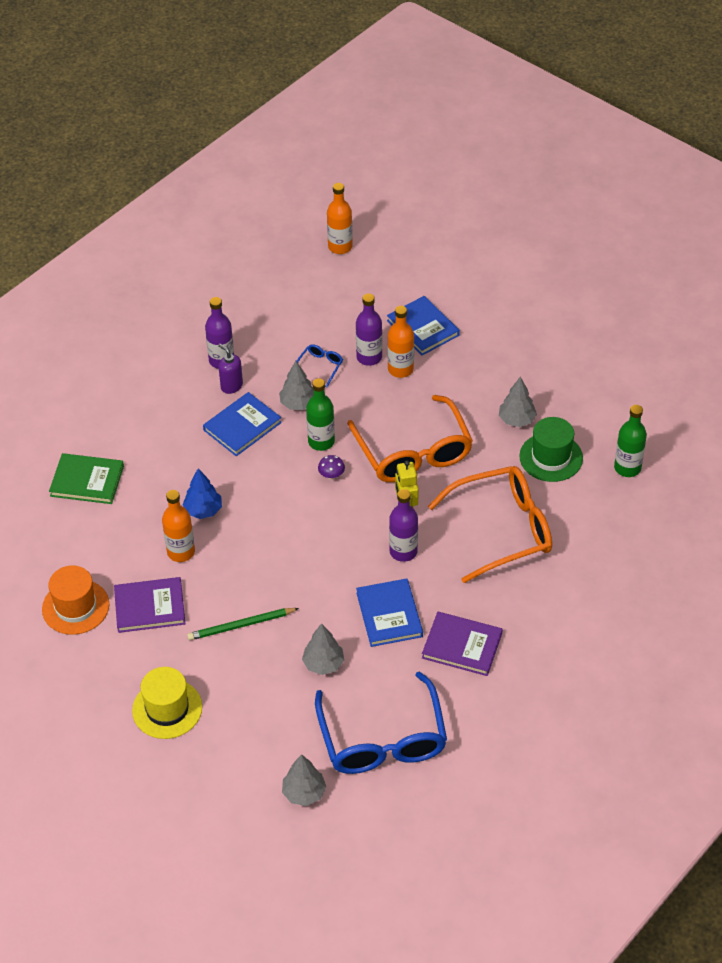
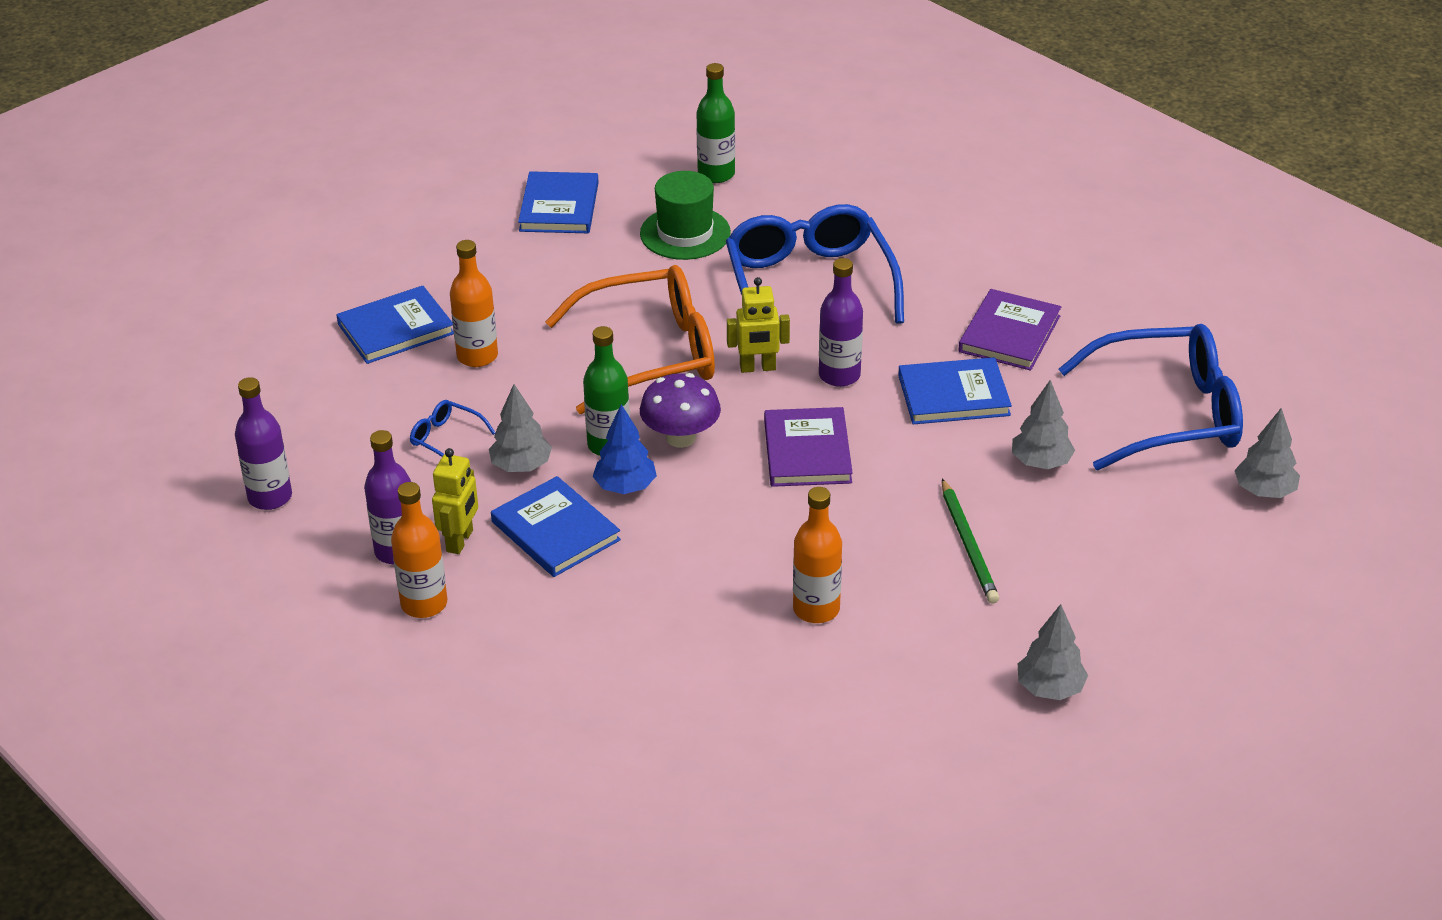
camera: 85 degrees left, 10 degrees down
orange hat [42,565,109,635] -> none
green book [49,453,124,504] -> none
purple book [114,577,186,633] -> purple book moved to [764,407,853,487]
yellow hat [132,667,202,739] -> none
blue tree [182,468,222,519] -> blue tree moved to [593,404,657,494]
purple soap dispenser [218,344,243,394] -> yellow robot [432,448,478,554]
purple mushroom [318,455,345,479] -> purple mushroom [640,373,721,448], size x1.88
orange bottle [327,183,353,254] -> orange bottle moved to [391,482,447,618]
purple bottle [356,294,382,366] -> purple bottle moved to [235,377,292,510]
orange glasses [428,466,552,583] -> blue glasses [726,204,904,324]
grey tree [499,377,537,427] -> grey tree moved to [1018,604,1088,700]
none -> blue book [518,171,599,233]

